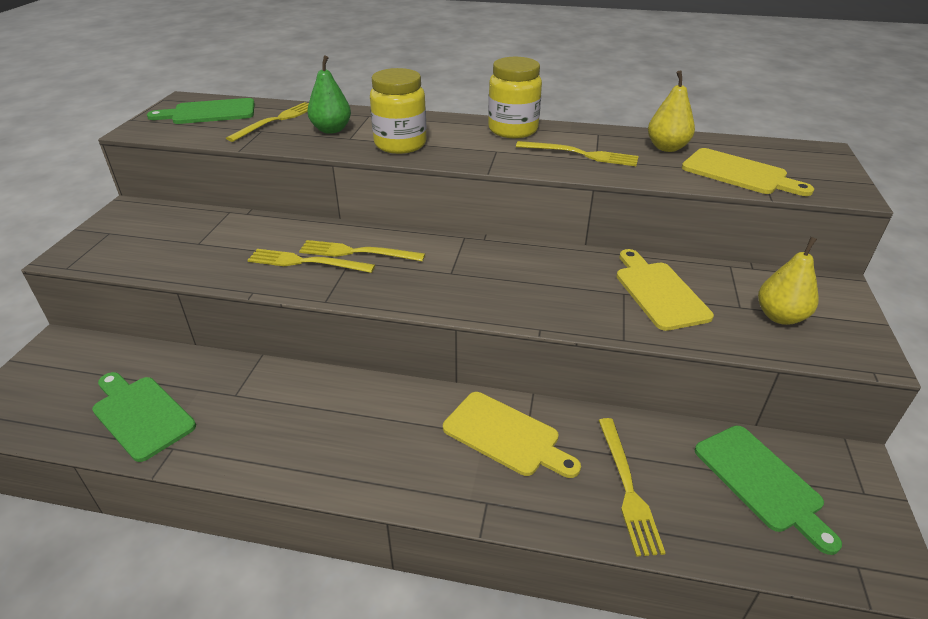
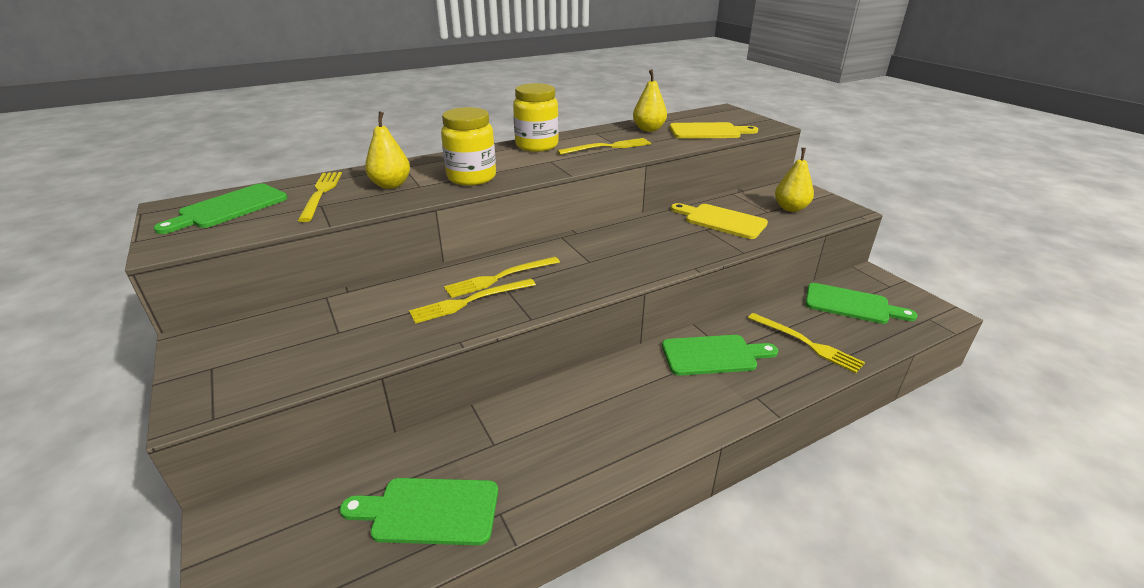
camera: 40 degrees left, 5 degrees down
green pear [307,55,351,134] -> yellow pear [365,111,410,189]
yellow cutting board [443,392,581,478] -> green cutting board [662,335,778,376]

